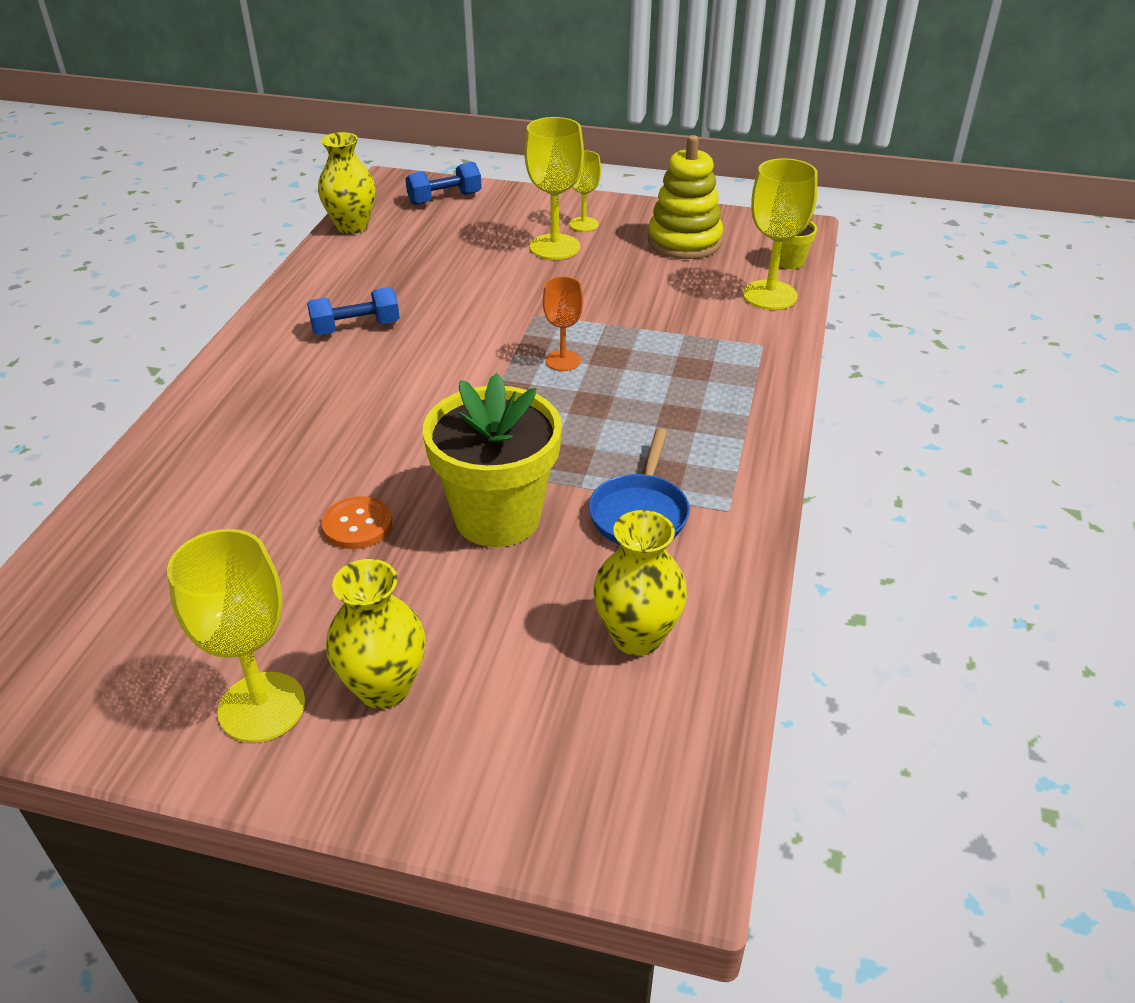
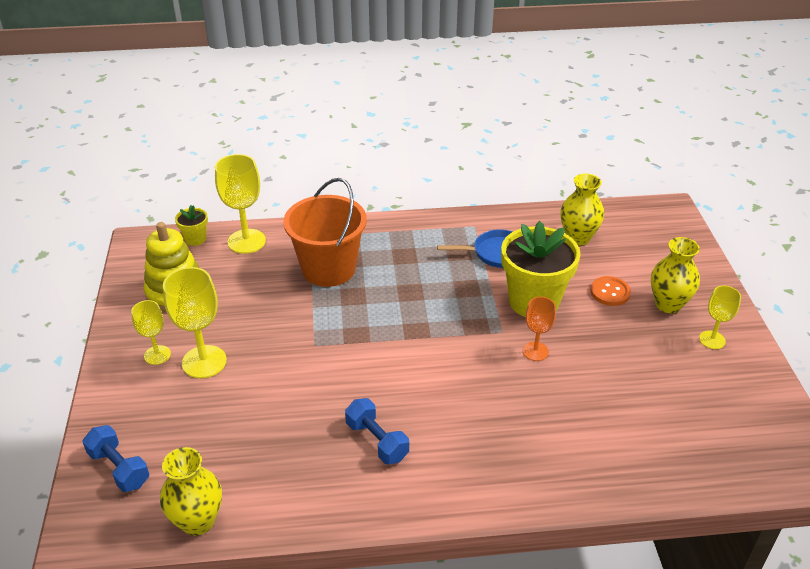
camera: 110 degrees left, 0 degrees up
yellow goblet [167,529,305,743] -> yellow goblet [699,286,741,349], size x0.60
orange button [322,496,392,549] -> orange button moved to [590,276,631,306]
orange goblet [543,277,583,371] -> orange goblet moved to [523,297,556,361]
none -> orange bucket [283,178,367,287]

